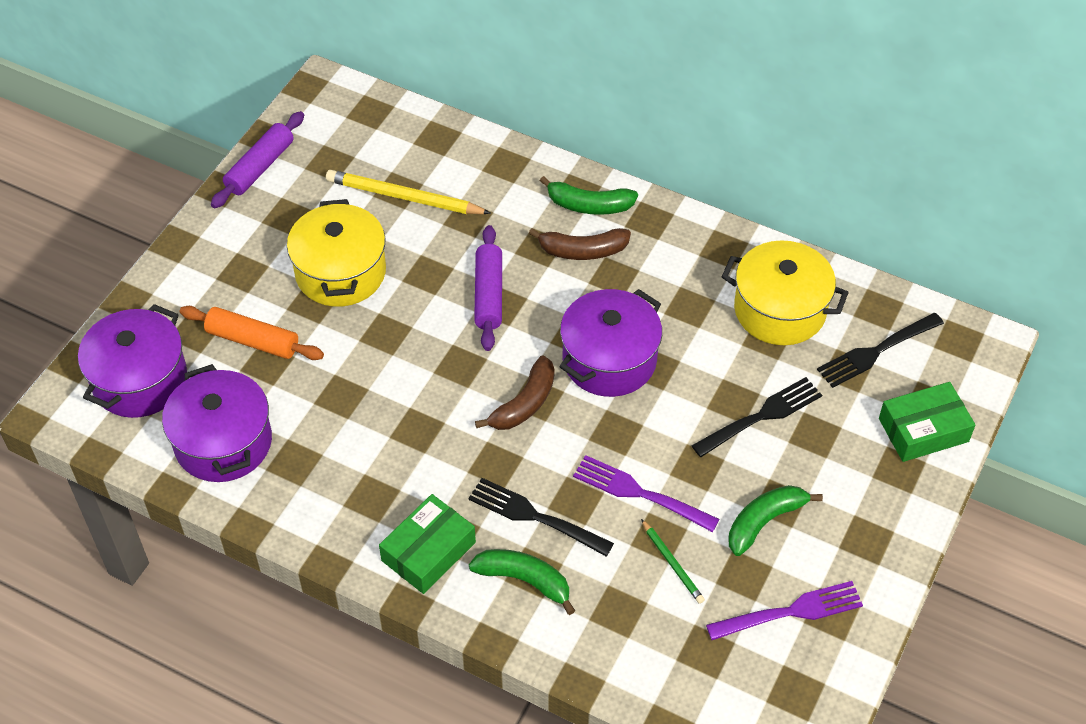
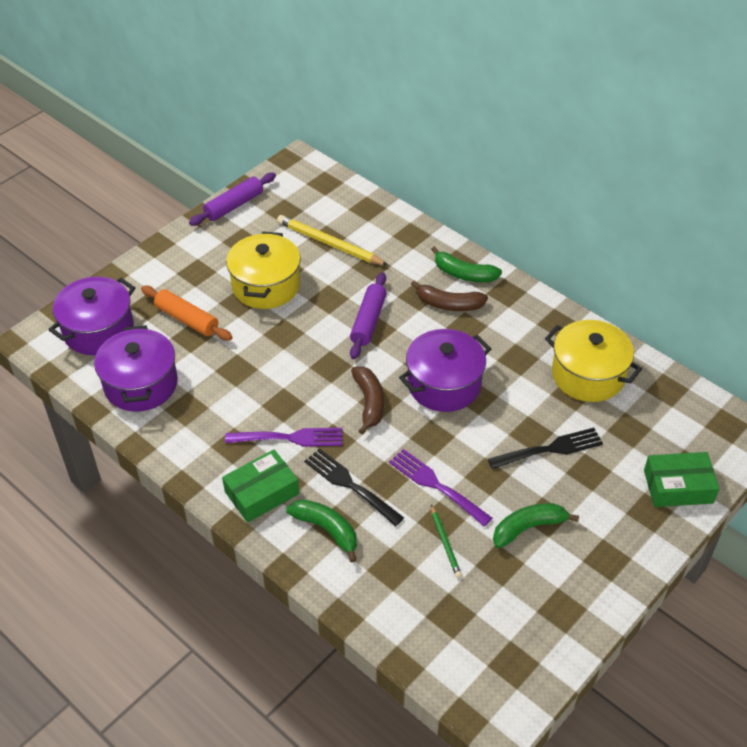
camera: 15 degrees right, 5 degrees down
brown banana [475,356,554,430] -> brown banana turned 60 degrees counterclockwise [351,366,384,435]
purple fork [706,581,863,640] -> purple fork moved to [225,428,342,447]
black fork [817,313,944,388] -> none

